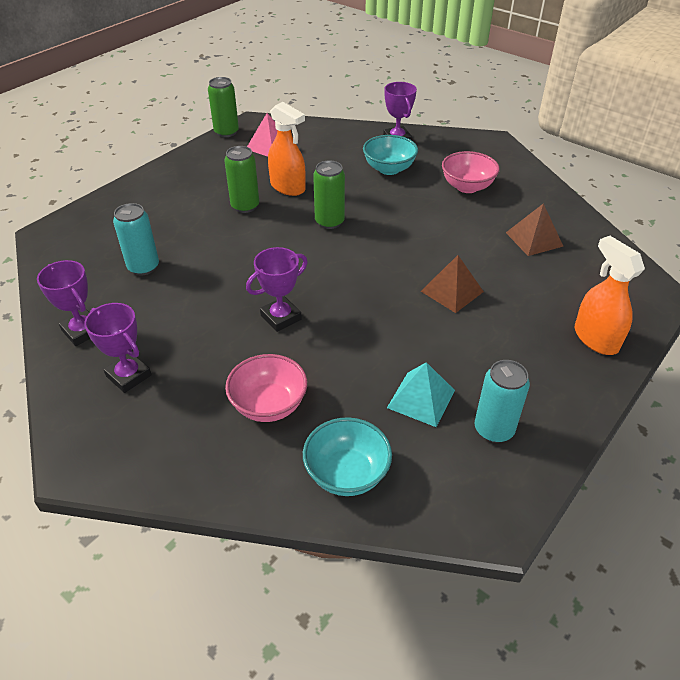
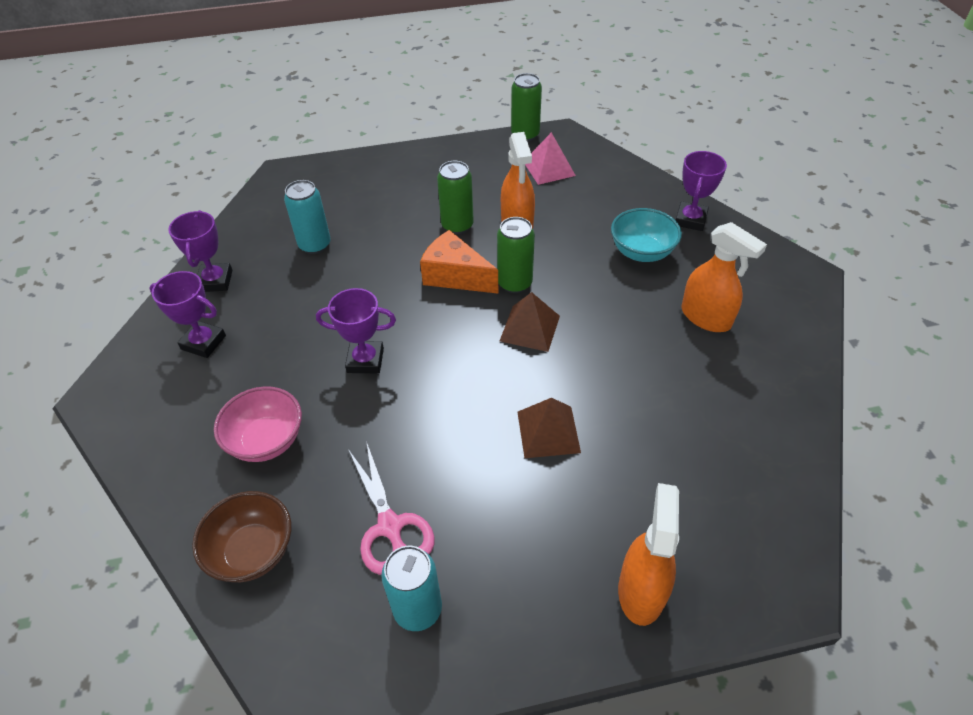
camera: 40 degrees right, 5 degrees up
purple trophy [84,303,152,393] -> purple trophy turned 60 degrees counterclockwise [149,271,226,358]
turquoise bowl [303,417,392,496] -> brown bowl [192,491,291,582]
turquoise pyramid [387,362,455,427] -> pink scissors [348,441,435,575]
pink bowl [442,151,500,193] -> orange spray bottle [681,222,767,332]
brown pyramid [506,203,564,256] -> brown pyramid moved to [500,292,560,352]
none -> orange cheese [420,230,498,293]

